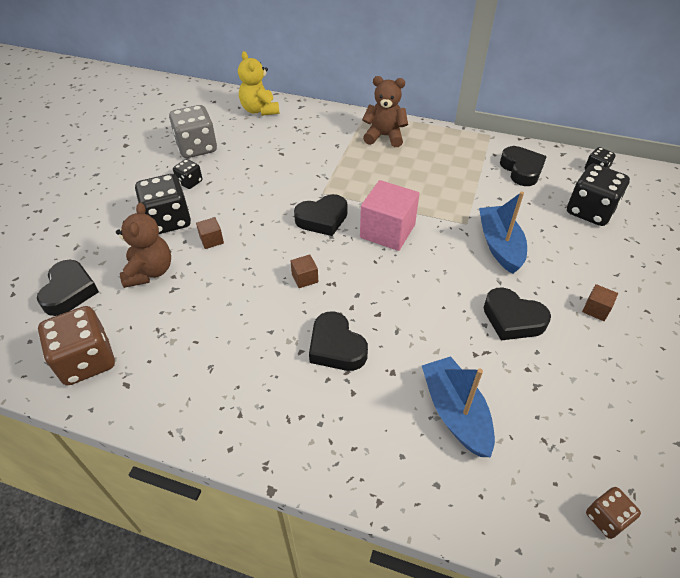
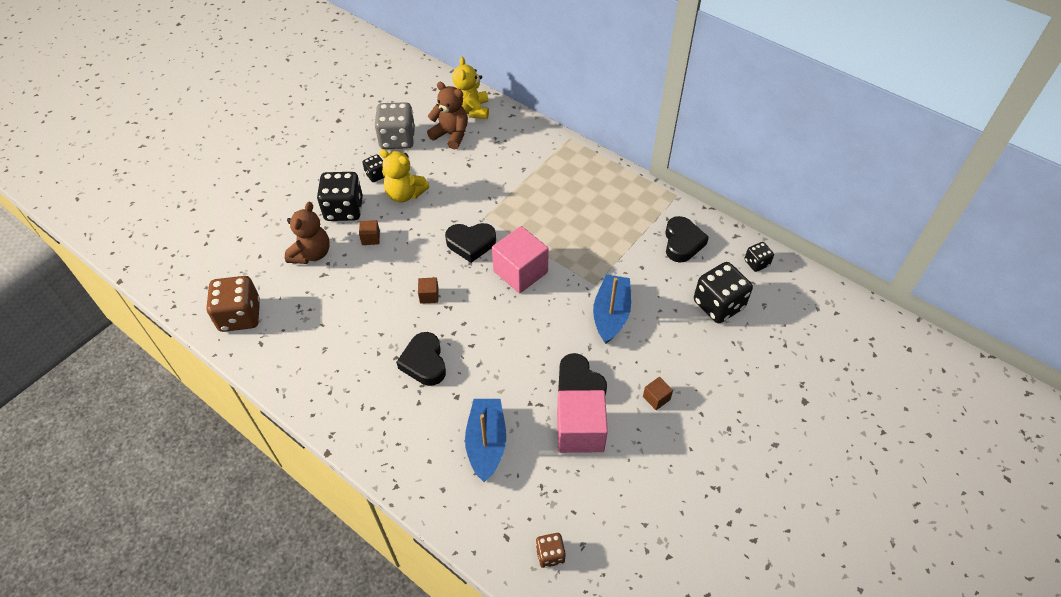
camera: 20 degrees right, 5 degrees up
black heart [37,260,99,316] -> none
brown teddy bear [362,76,408,147] -> brown teddy bear moved to [427,82,468,149]
none -> yellow teddy bear [379,149,429,202]
none -> pink cube [557,390,608,453]

